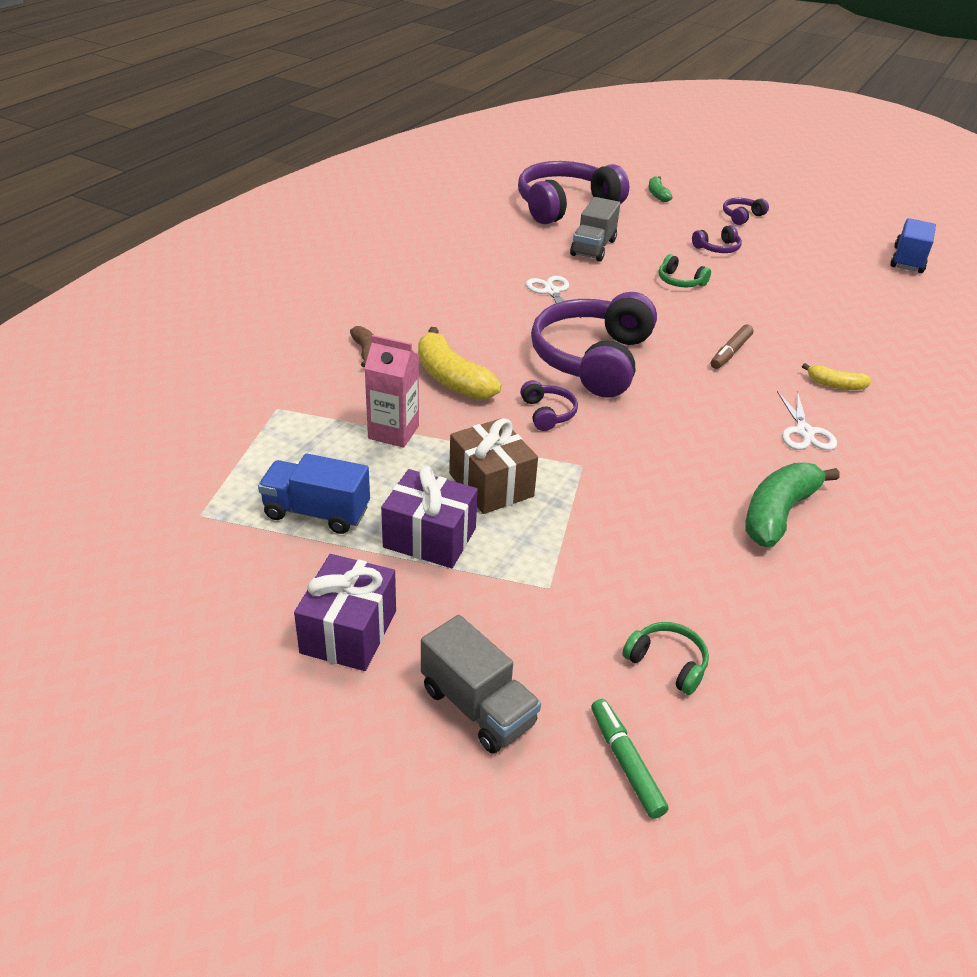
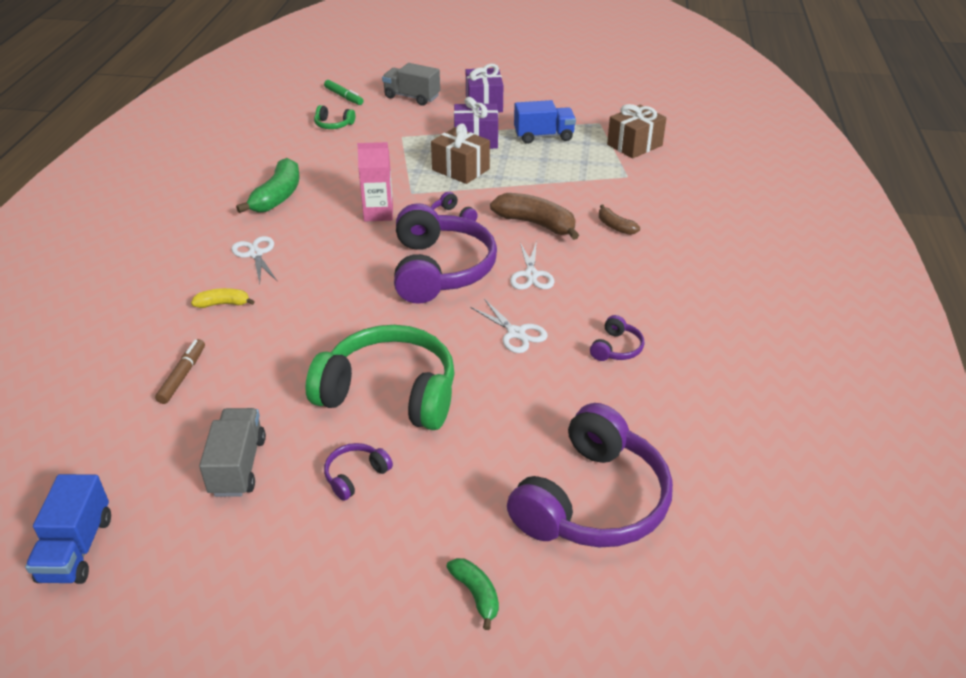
camera: 160 degrees right, 0 degrees up
pink carton [364,335,419,448] -> pink carton moved to [357,142,393,221]
yellow banana [418,327,501,400] -> brown banana [490,193,579,240]
grey truck [570,197,620,262] -> grey truck moved to [199,408,266,497]
green headphones [659,254,711,287] -> green headphones [305,325,455,430], size x2.39
brown marker [711,324,754,369] -> brown marker moved to [155,339,205,404]
purple headphones [723,198,769,225] -> purple headphones moved to [590,315,644,361]
none -> white scissors [510,241,554,290]
none -> brown gift [607,104,666,159]

